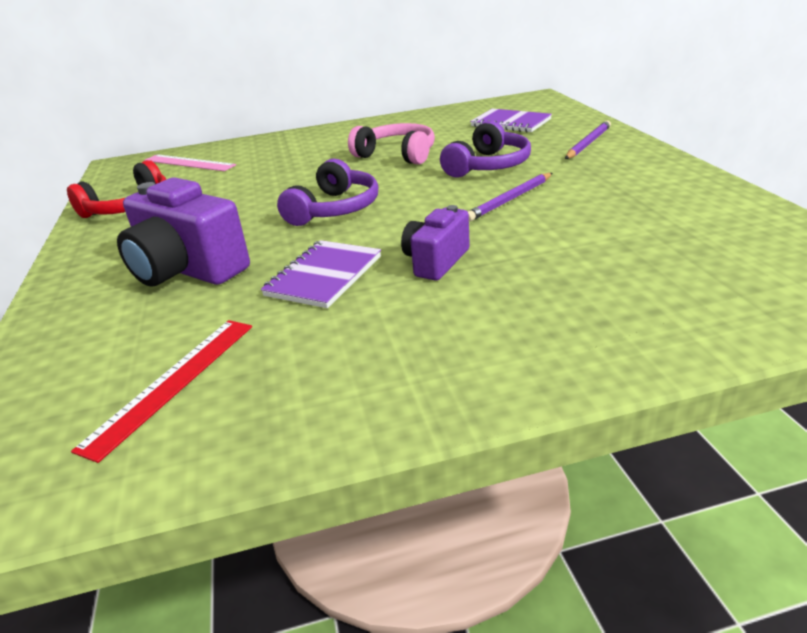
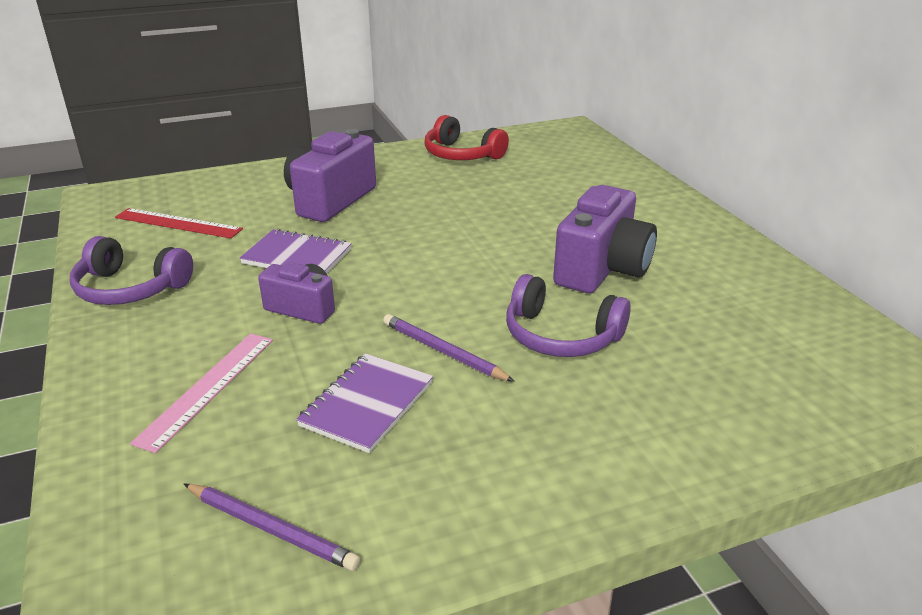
camera: 80 degrees right, 0 degrees up
pink ruler [144,154,236,171] -> pink ruler moved to [130,333,273,453]
purple headphones [277,159,378,226] -> purple headphones moved to [70,236,193,305]
pink headphones [348,123,435,165] -> purple camera [553,185,657,293]
purple notebook [470,109,552,132] -> purple notebook moved to [296,353,433,453]
purple pencil [565,120,611,159] -> purple pencil moved to [184,484,361,571]

